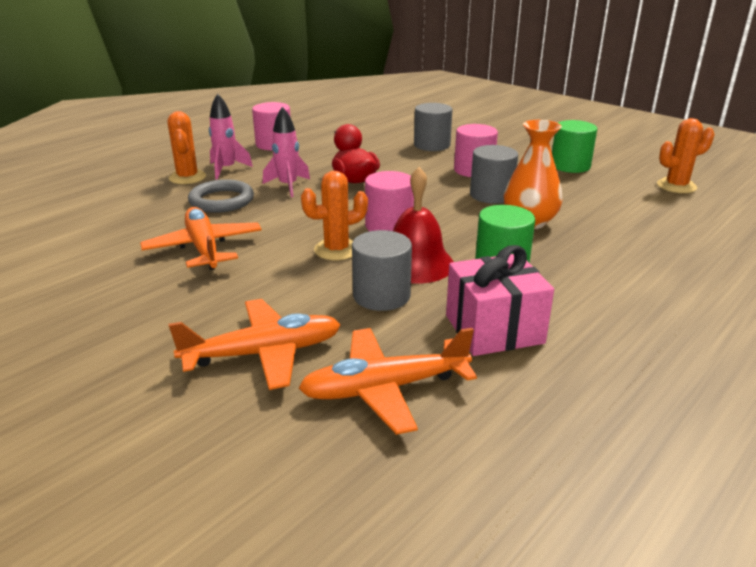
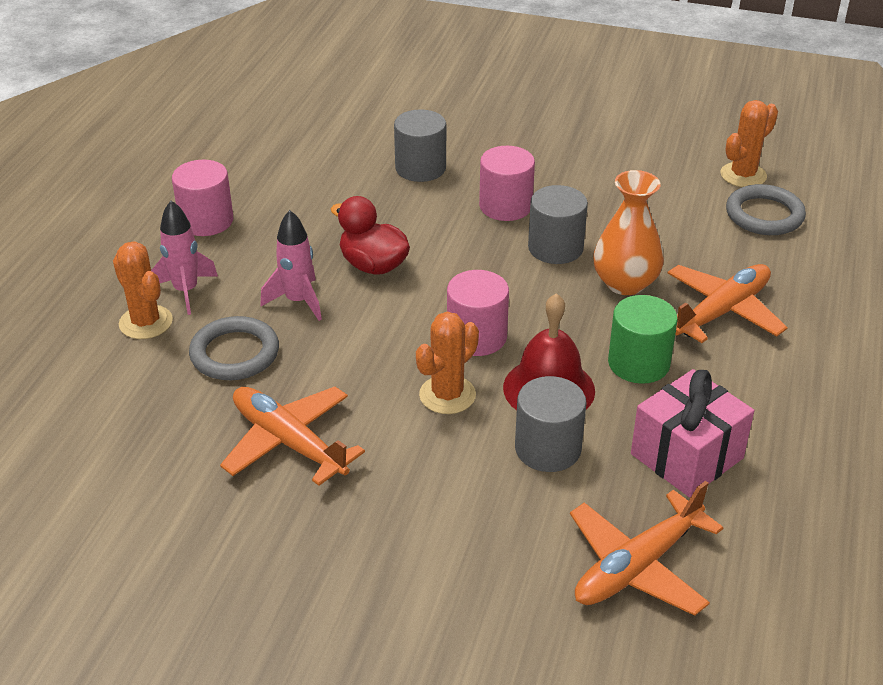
camera: 25 degrees left, 10 degrees up
orange plane [169,299,341,390] -> orange plane moved to [667,264,788,343]
green cylinder [552,120,597,173] -> none
none -> grey ring [726,184,806,235]

